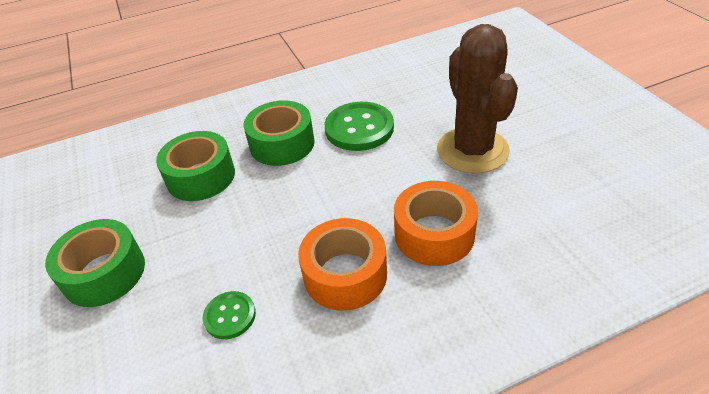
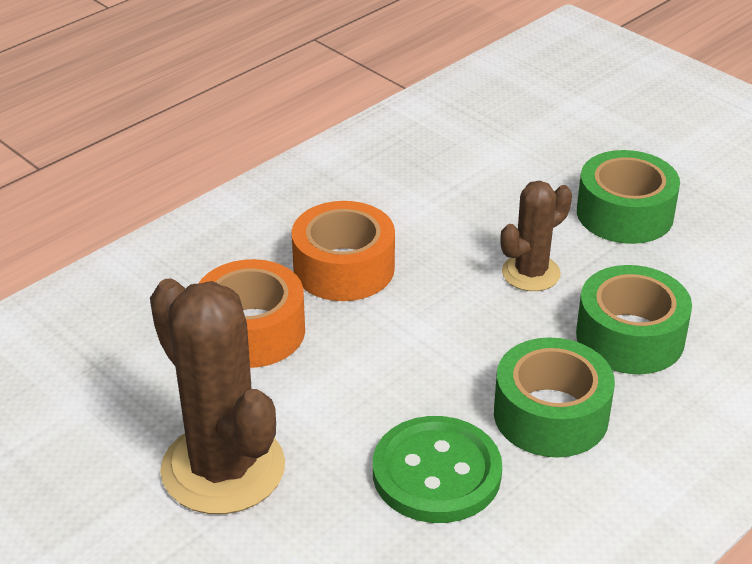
camera: 155 degrees right, 5 degrees down
green button [203,291,256,339] -> none
none -> brown cactus [501,181,572,291]

